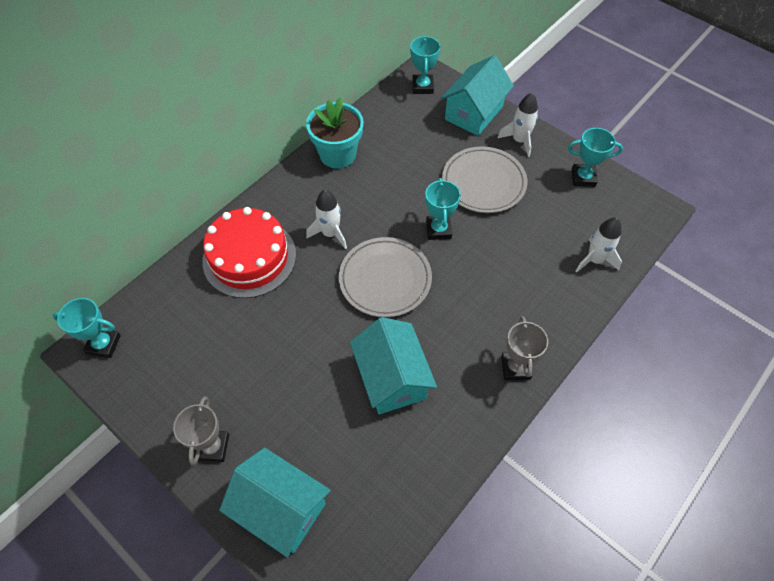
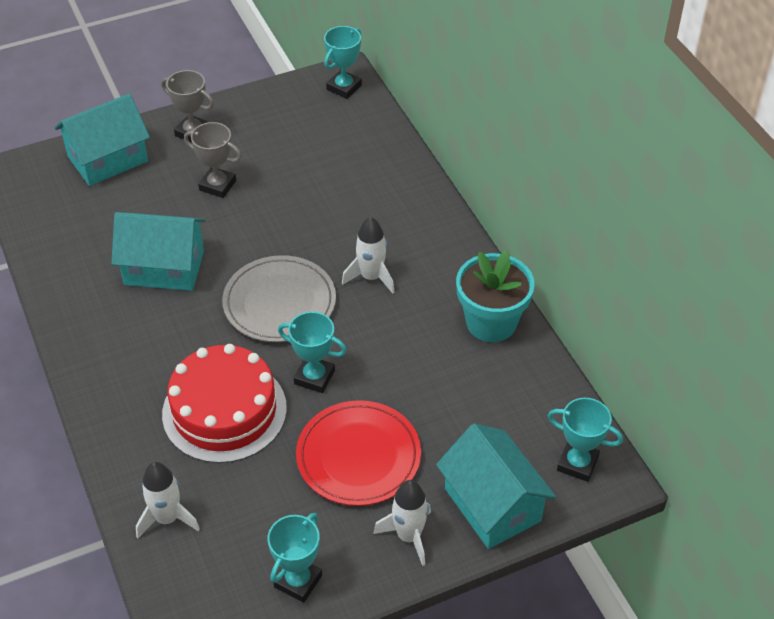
camera: 115 degrees right, 10 degrees down
red cake [202,207,296,298] -> red cake moved to [162,344,287,463]
grey plate [442,146,527,213] -> red plate [296,400,421,506]
grey trophy [501,316,548,380] -> grey trophy moved to [184,122,242,198]

